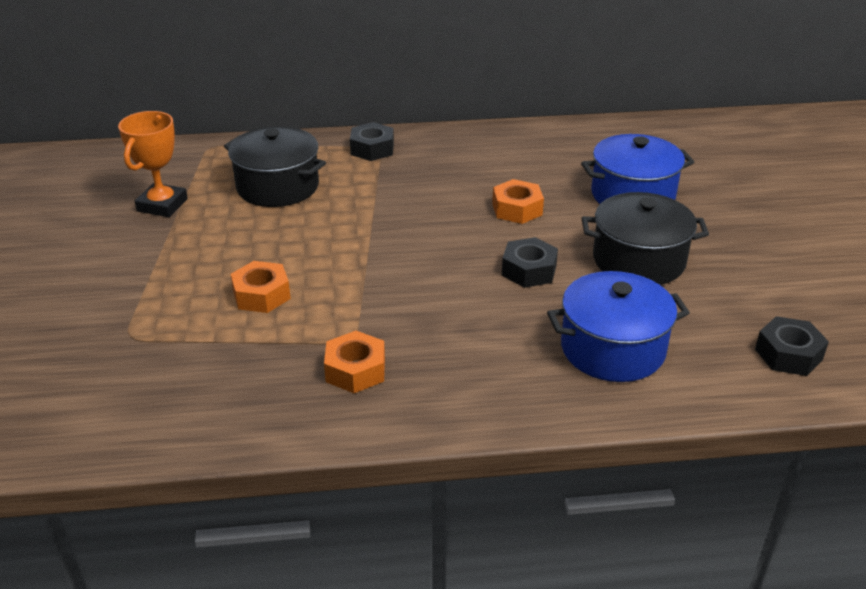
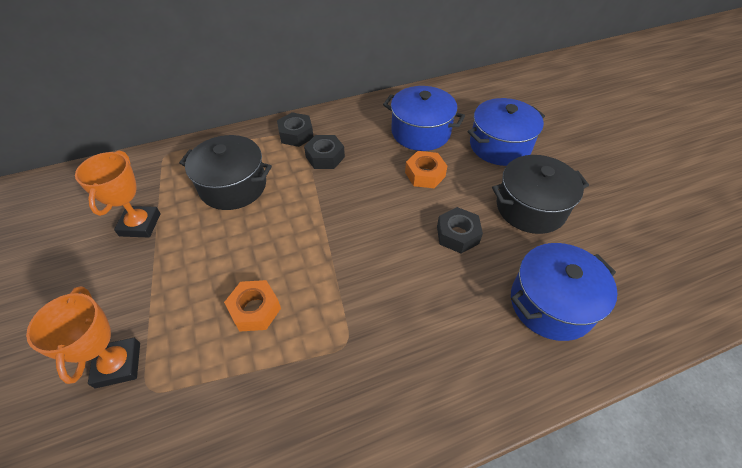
camera: 15 degrees left, 15 degrees up
orange nut [324,331,385,393] -> none
black nut [755,316,829,376] -> black nut moved to [304,135,345,169]
none -> orange trophy [26,286,140,388]
none -> blue pot [383,86,465,151]

